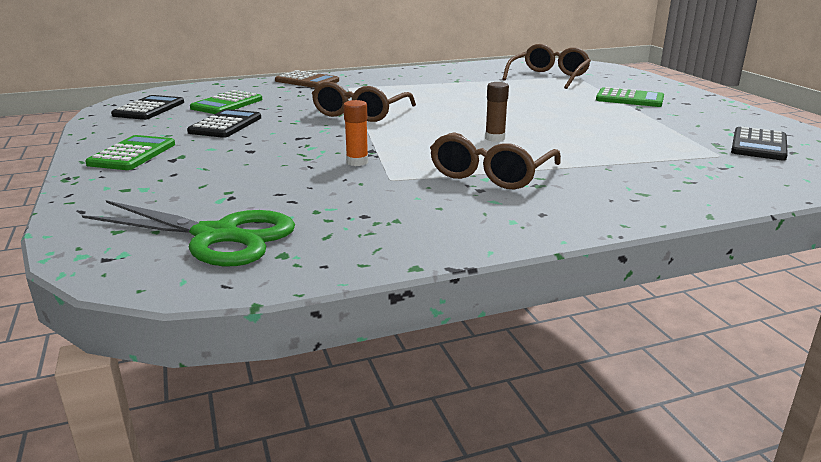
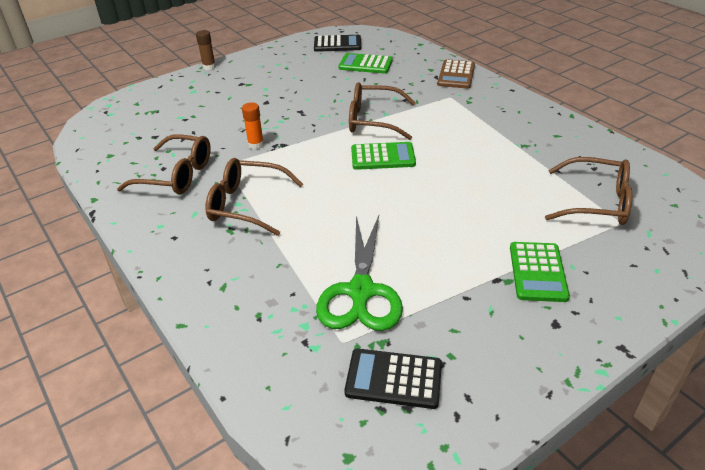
camera: 75 degrees right, 15 degrees up
green scissors [82,200,295,266] -> green scissors moved to [316,216,403,331]
green calculator [85,135,175,170] -> green calculator moved to [351,142,416,170]
black calculator [187,109,261,138] -> none
brown glue stick [485,82,509,142] -> brown glue stick moved to [196,30,216,70]
none -> brown glasses [117,134,211,194]

